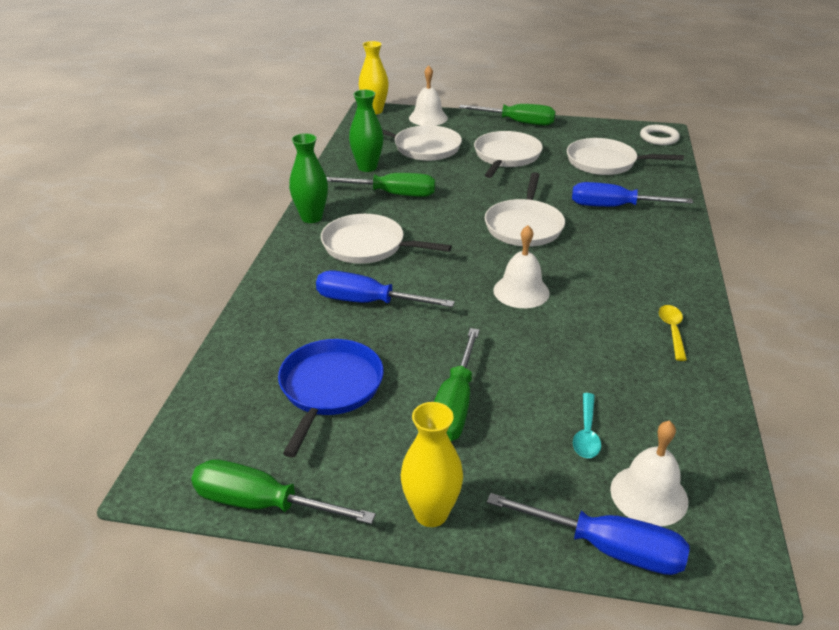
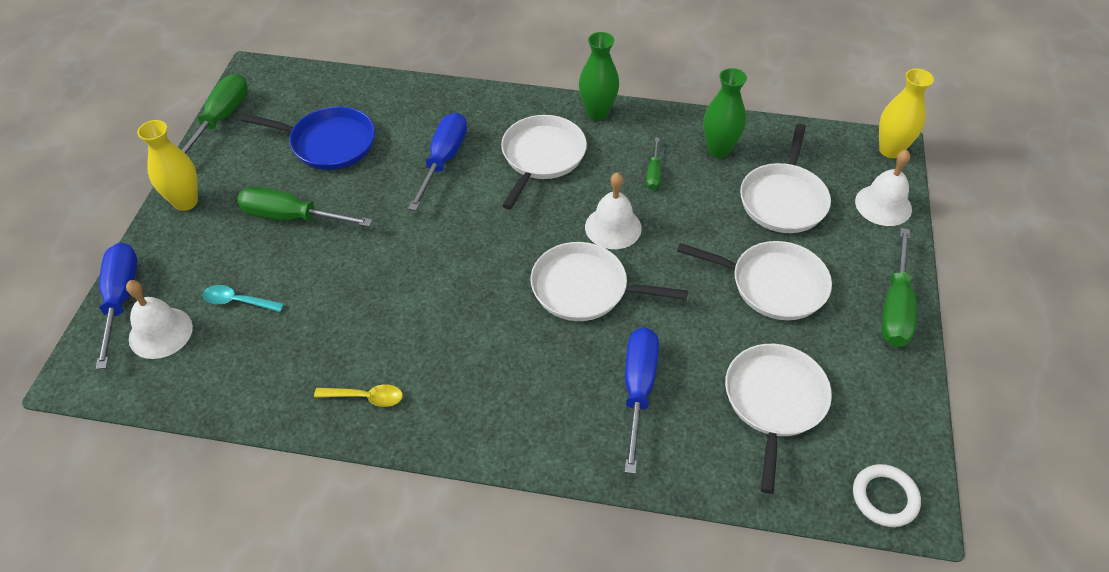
camera: 90 degrees right, 15 degrees up
green screwdriver [326,173,435,197] -> green screwdriver [646,138,661,190], size x0.53
blue screwdriver [487,493,690,575] -> blue screwdriver turned 150 degrees clockwise [96,242,138,370]
white bell [493,225,550,308] -> white bell moved to [585,172,642,249]

